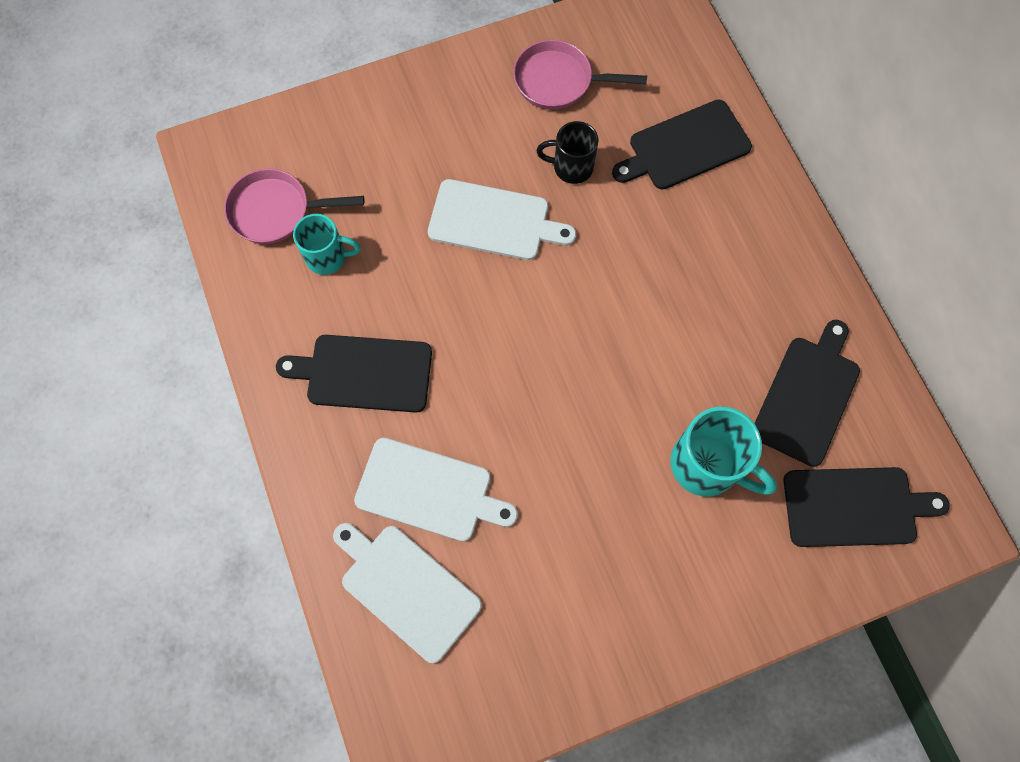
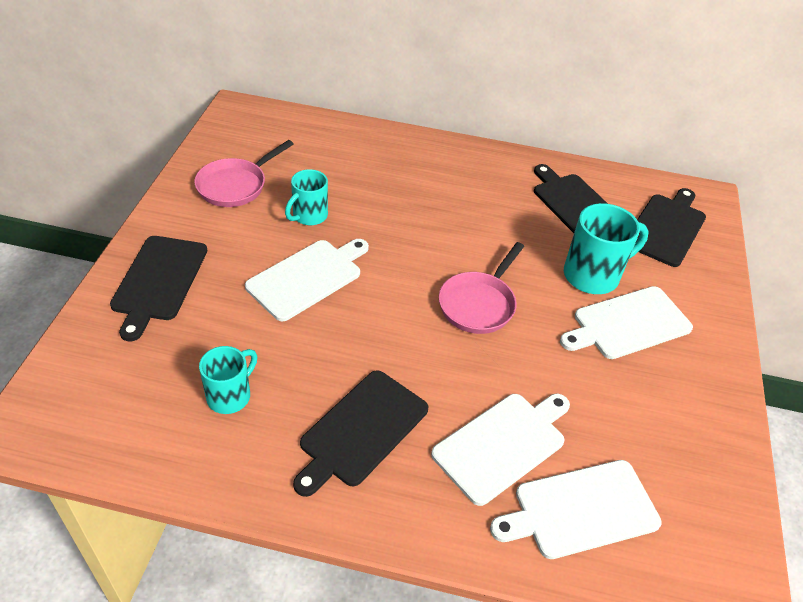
camera: 60 degrees left, 25 degrees down
pink pan [224,168,364,244] -> pink pan moved to [439,242,524,334]
black mug [537,121,598,184] -> turquoise mug [285,169,328,225]
black cutting board [612,100,752,190] -> black cutting board moved to [110,236,207,341]
none -> white cutting board [560,286,693,359]

